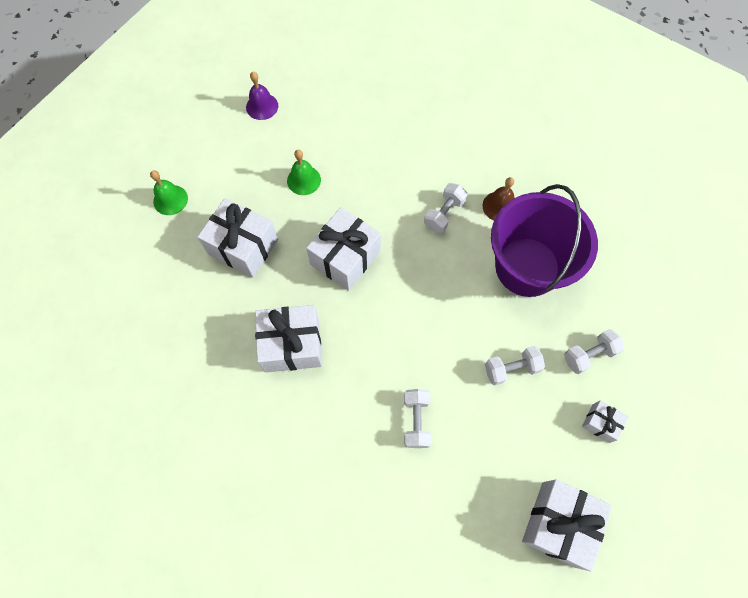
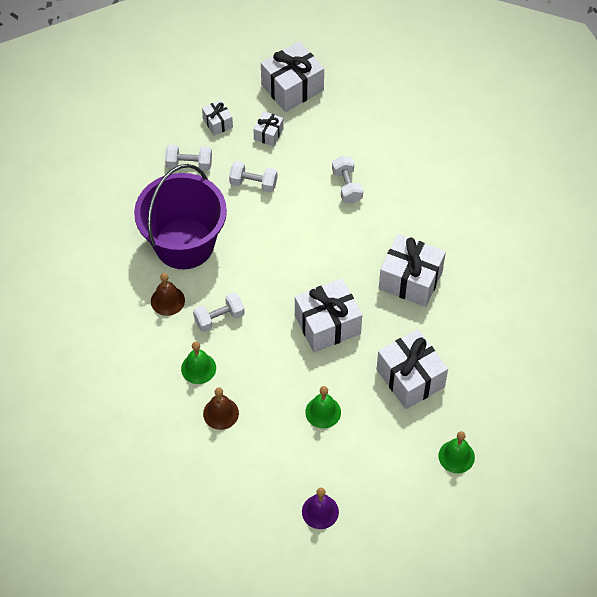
camera: 150 degrees left, 10 degrees down
white dumbbell [404,389,431,448] -> white dumbbell turned 45 degrees counterclockwise [332,156,363,203]
none -> green bell [181,342,216,384]
none -> brown bell [203,387,239,430]
none -> white gift [253,111,284,147]

